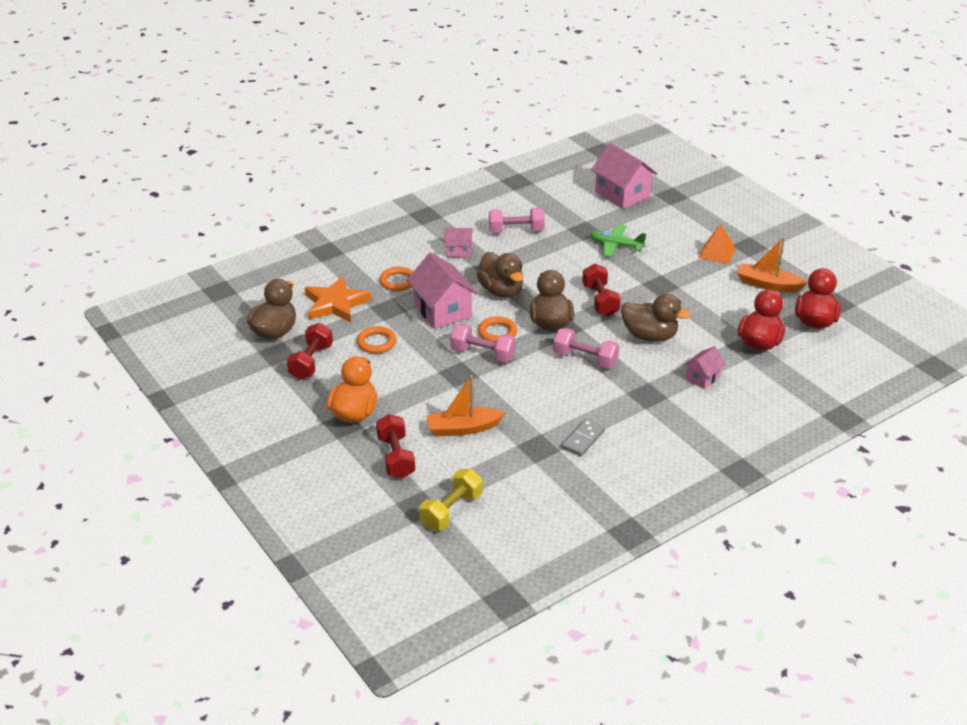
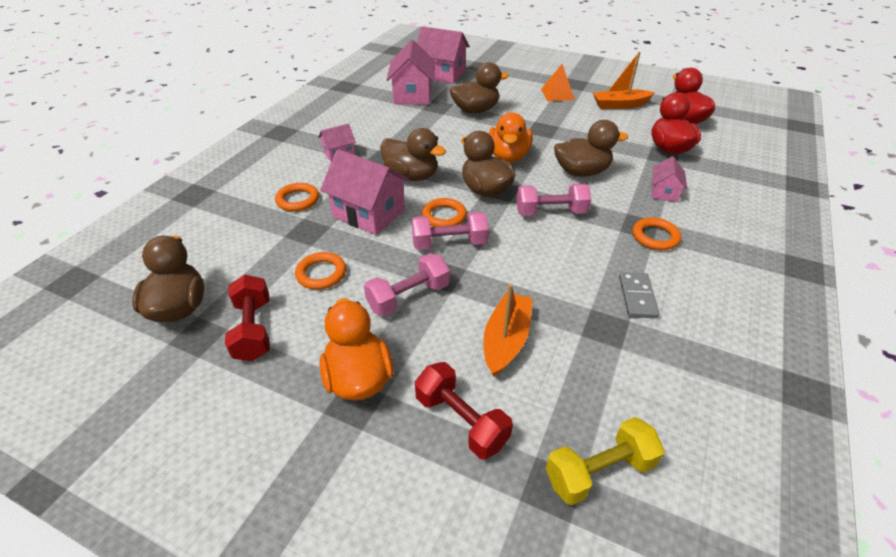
camera: 30 degrees left, 5 degrees up
orange star [305,276,371,323] -> none
yellow dumbbell [419,469,483,530] -> yellow dumbbell turned 60 degrees clockwise [546,417,665,505]
orange boat [426,375,506,437] -> orange boat turned 150 degrees clockwise [483,284,532,376]
pink dumbbell [489,208,545,233] -> pink dumbbell moved to [364,253,450,317]
red dumbbell [582,264,621,316] -> orange duck [489,113,533,162]
green plane [590,224,646,257] -> brown duck [450,62,509,114]
none -> pink house [387,40,435,104]
none -> orange ring [632,217,681,250]

